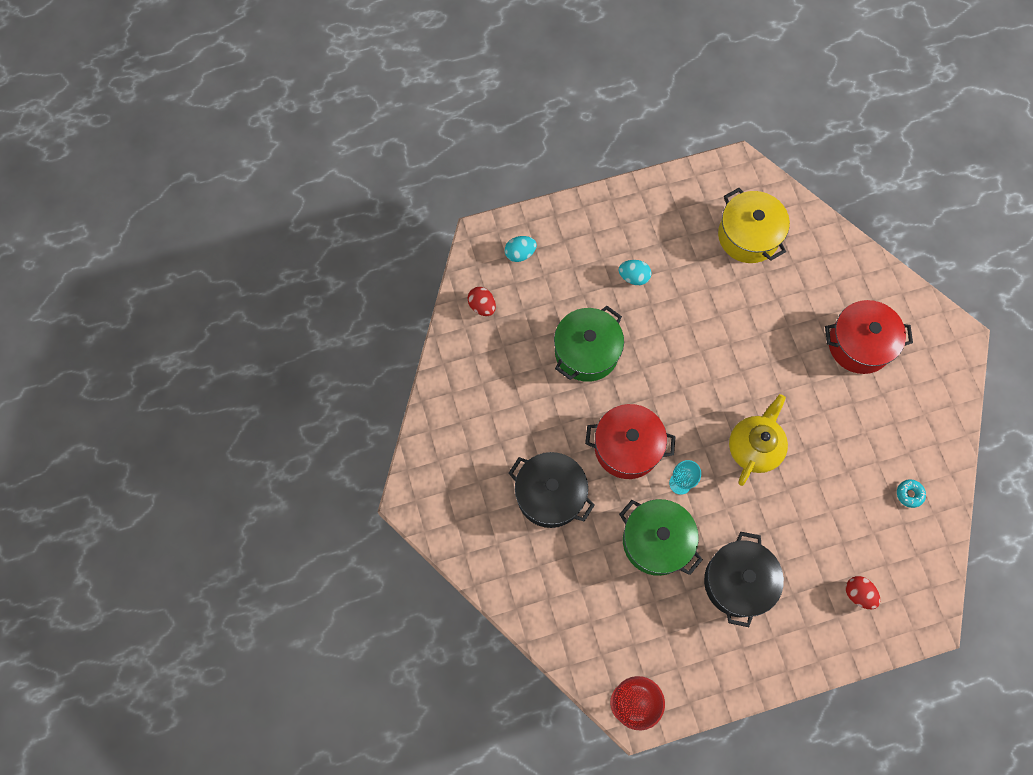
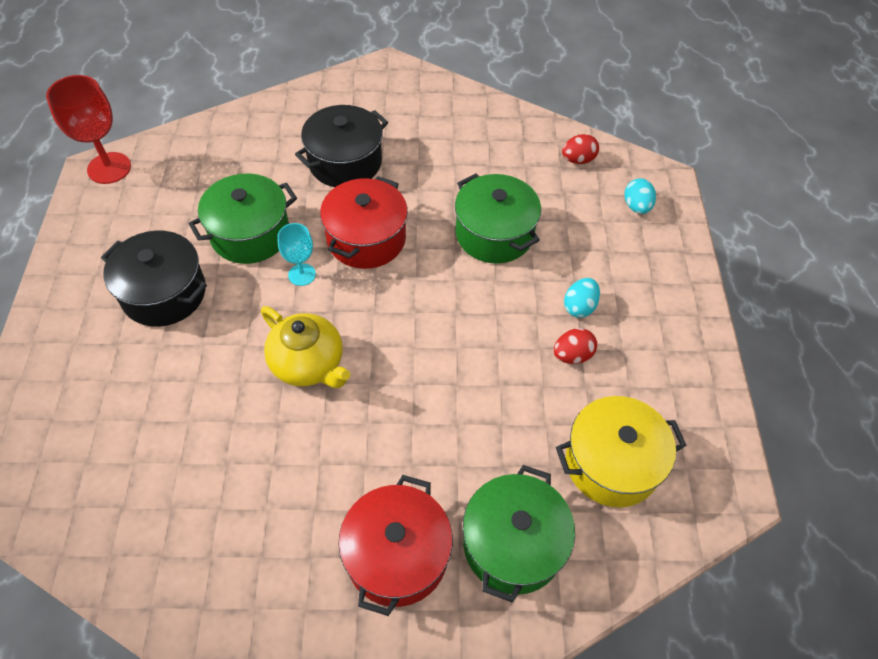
camera: 105 degrees right, 15 degrees down
red egg [846,576,880,609] -> red egg moved to [554,328,597,364]
turquoise donut [897,479,926,508] -> none
none -> green pot [463,465,575,603]

